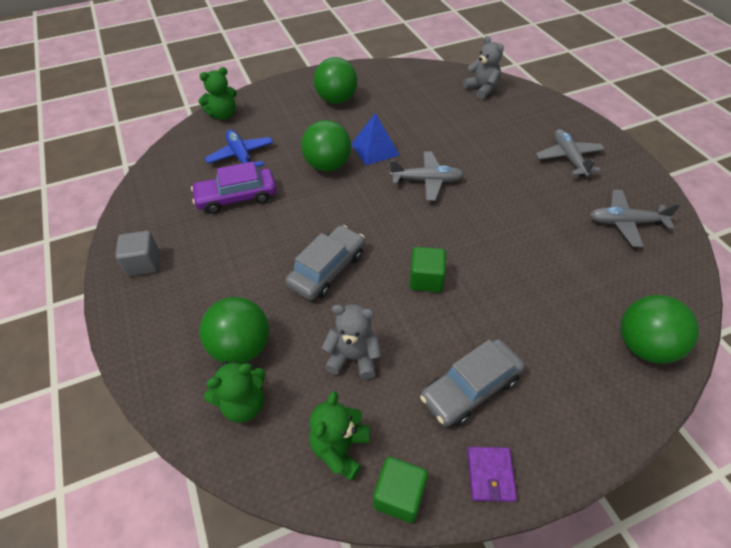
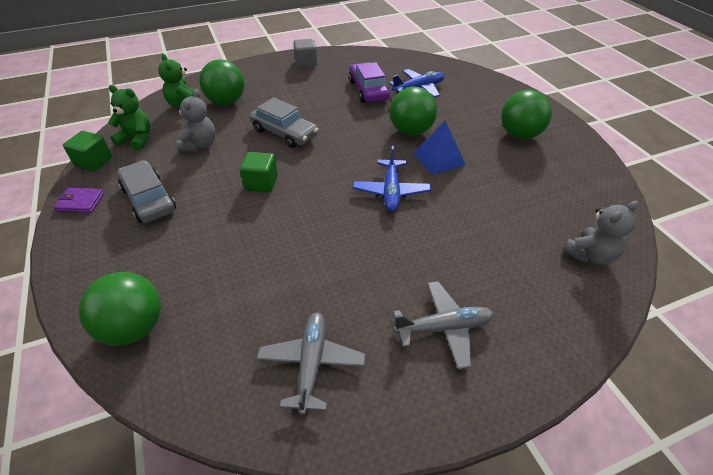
camera: 90 degrees right, 5 degrees down
green teddy bear [198,67,237,120] -> none
grey plane [390,151,465,201] -> blue plane [353,146,431,212]

